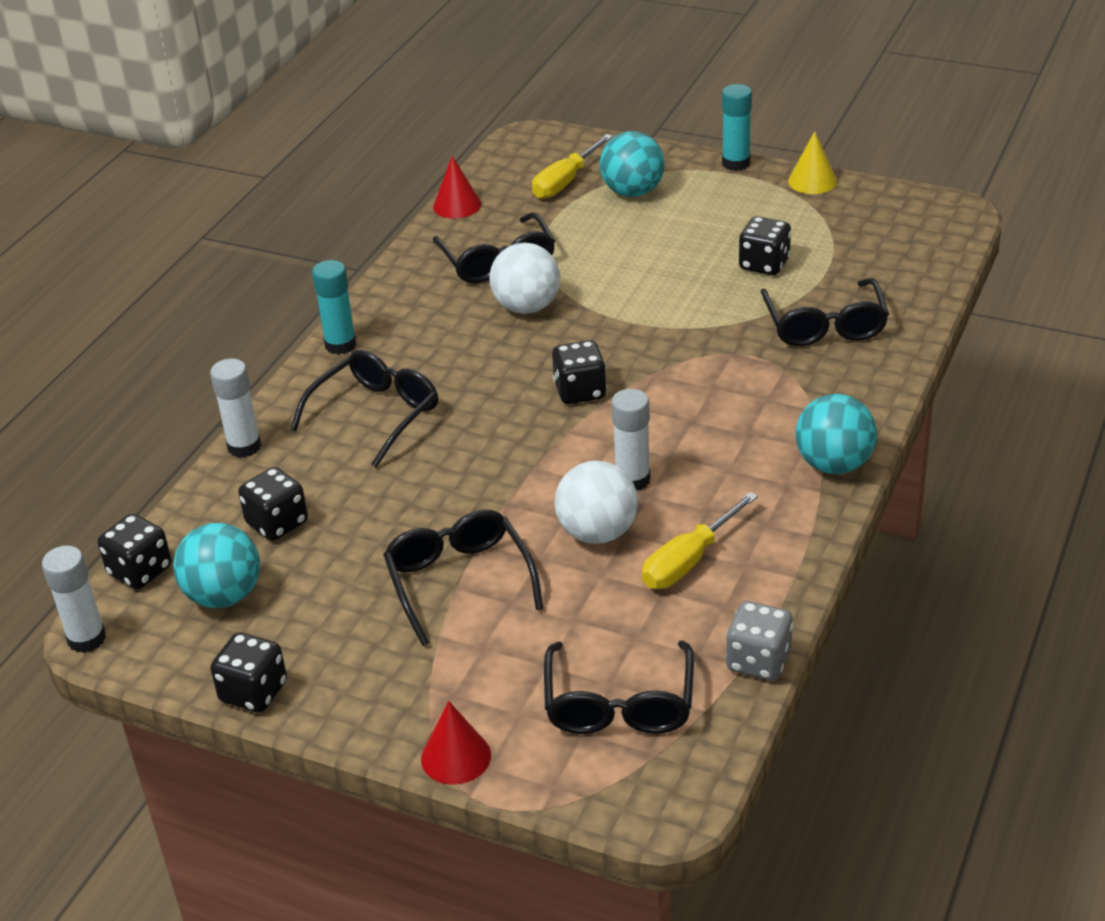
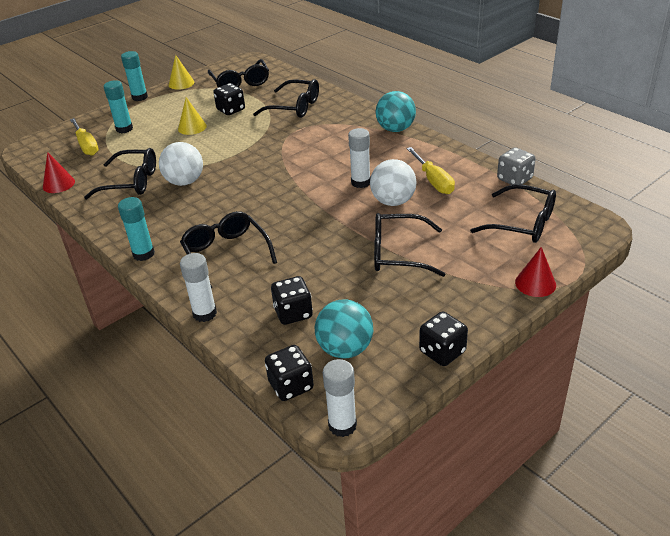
camera: 65 degrees left, 0 degrees up
black dice [552,340,607,404] -> none
turquoise ball [600,131,665,197] -> turquoise glue stick [104,80,133,133]
none -> yellow cone [178,97,207,135]
none -> black glasses [208,59,269,87]

